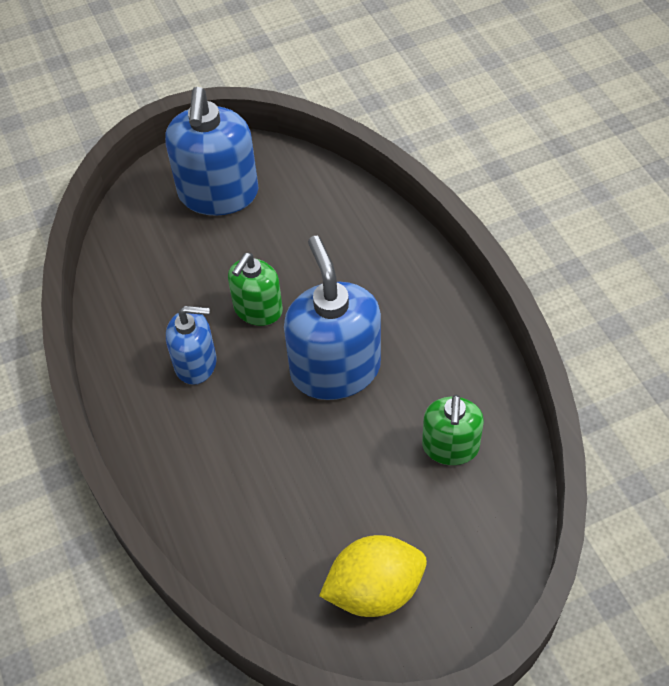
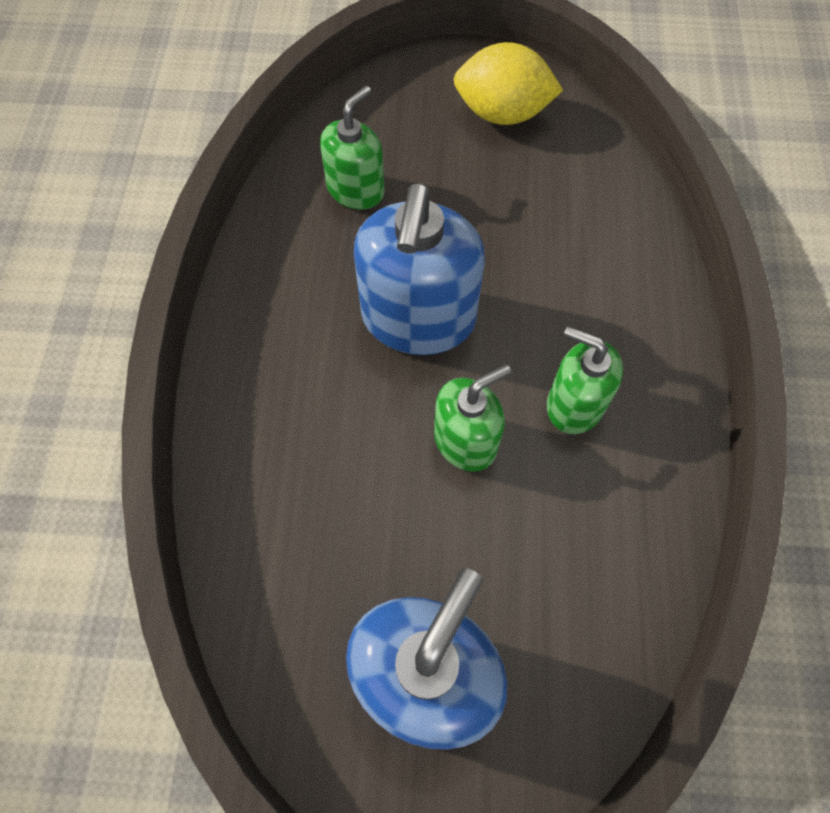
camera: 155 degrees left, 10 degrees up
blue soap dispenser [166,306,217,385] -> green soap dispenser [547,326,623,434]

